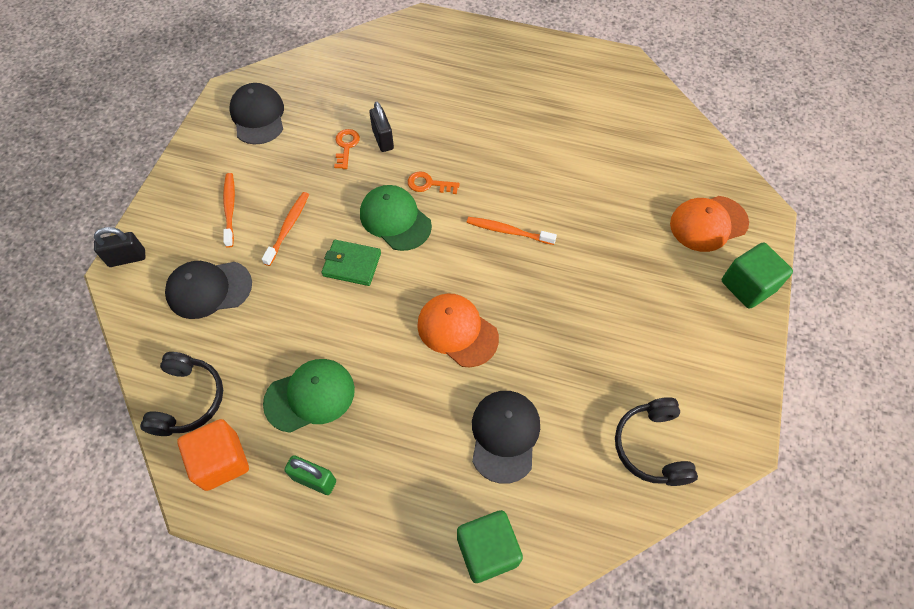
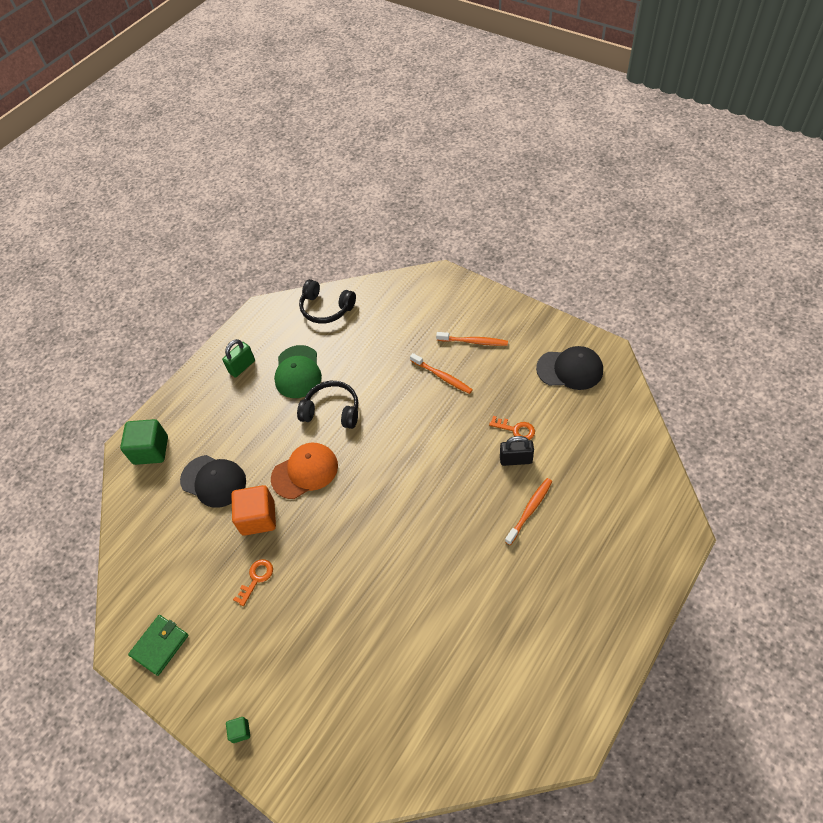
camera: 115 degrees right, 5 degrees down
black padlock [94,227,146,267] -> none
black cap [165,261,252,319] -> none
orange cube [177,419,249,491] -> orange cube moved to [231,485,276,536]
green wallet [321,240,381,286] -> green wallet moved to [128,615,189,676]
green cap [360,185,432,251] -> none
orange key [408,171,460,194] -> orange key moved to [233,559,273,606]
orange toothbrush [467,217,557,245] -> orange toothbrush moved to [505,478,552,545]
black headphones [615,397,698,486] -> black headphones moved to [297,381,358,429]
orange cap [670,196,749,252] -> none
green cube [722,242,793,309] -> green cube [226,717,250,743], size x0.45

